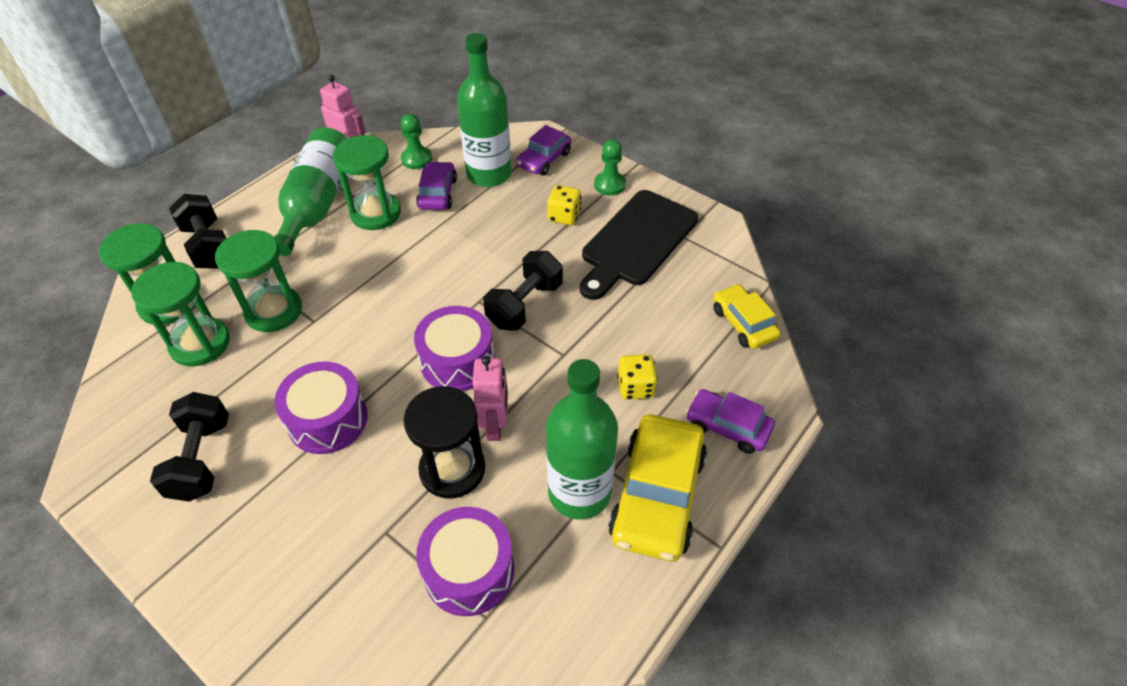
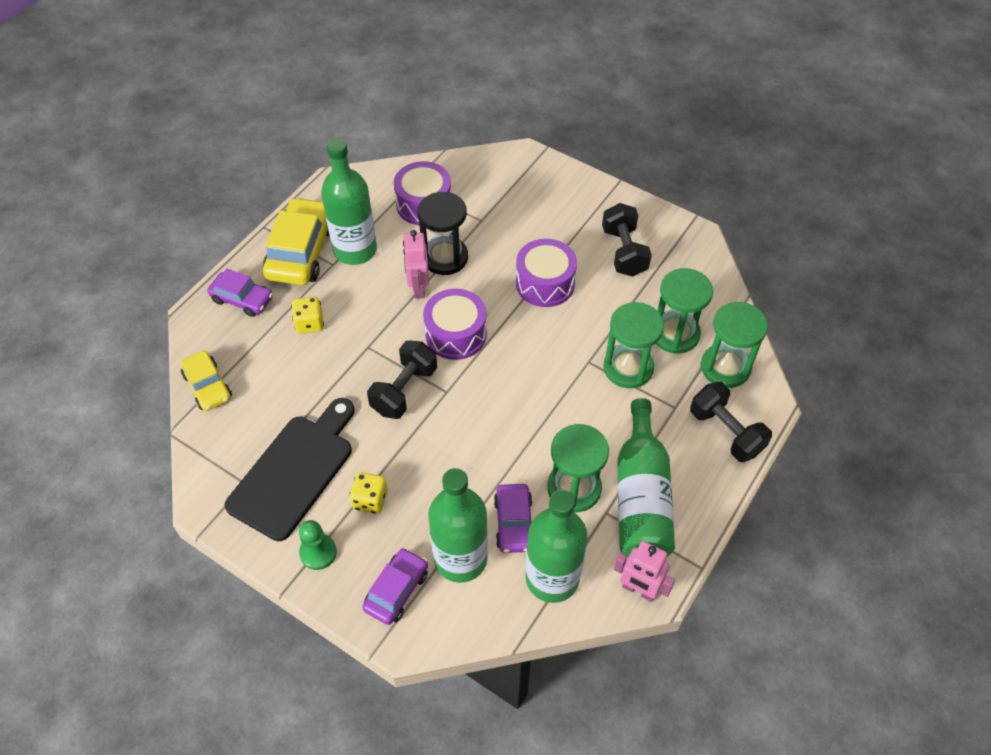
camera: 175 degrees right, 5 degrees up
green pawn [401,114,432,169] -> green bottle [525,490,588,603]

